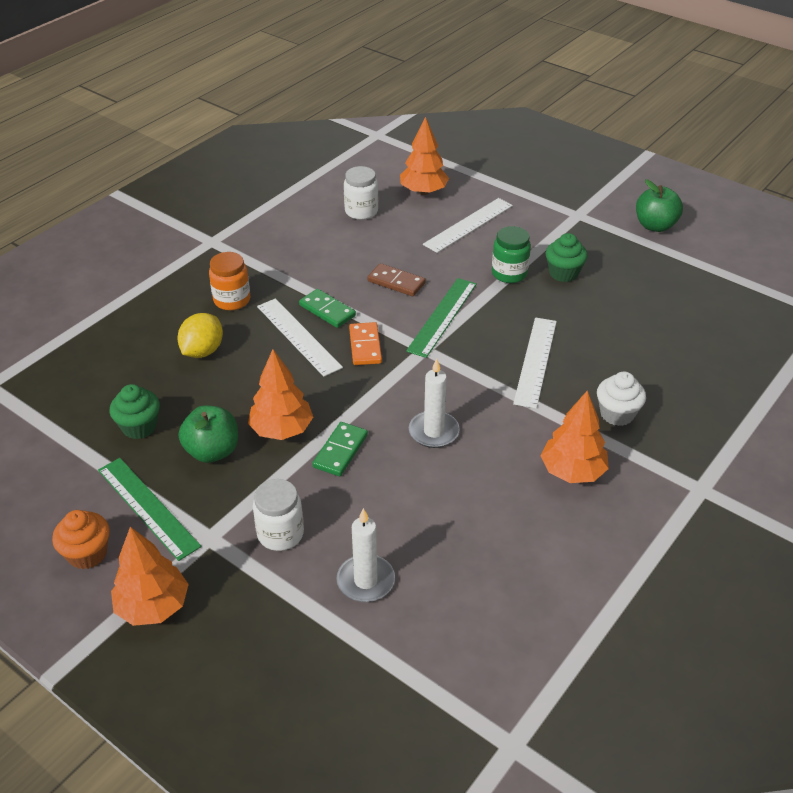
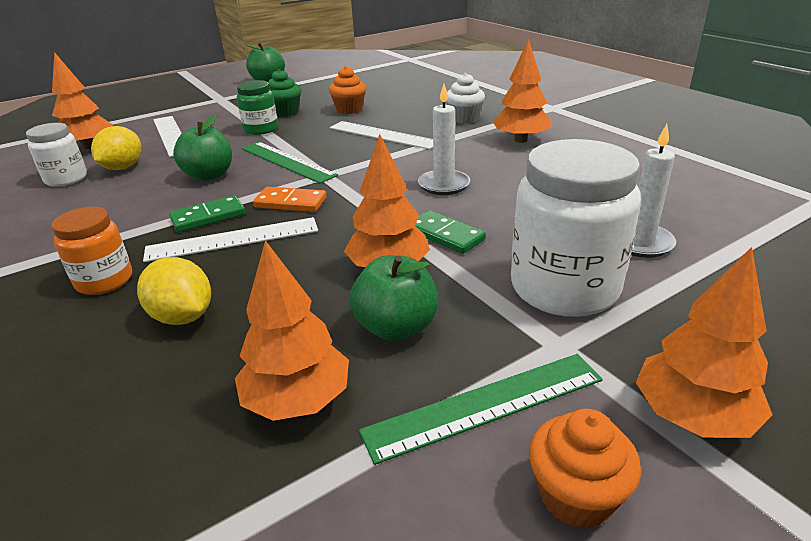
camera: 70 degrees left, 10 degrees down
green cupcake [110,384,160,439] -> orange tree [235,240,349,421]
white jar [253,479,304,551] -> white jar [511,139,641,317], size x1.81
brown domino [367,263,426,296] -> green apple [173,114,232,181]
none -> yellow lemon [91,126,141,170]
none -> orange cupcake [329,66,366,114]

